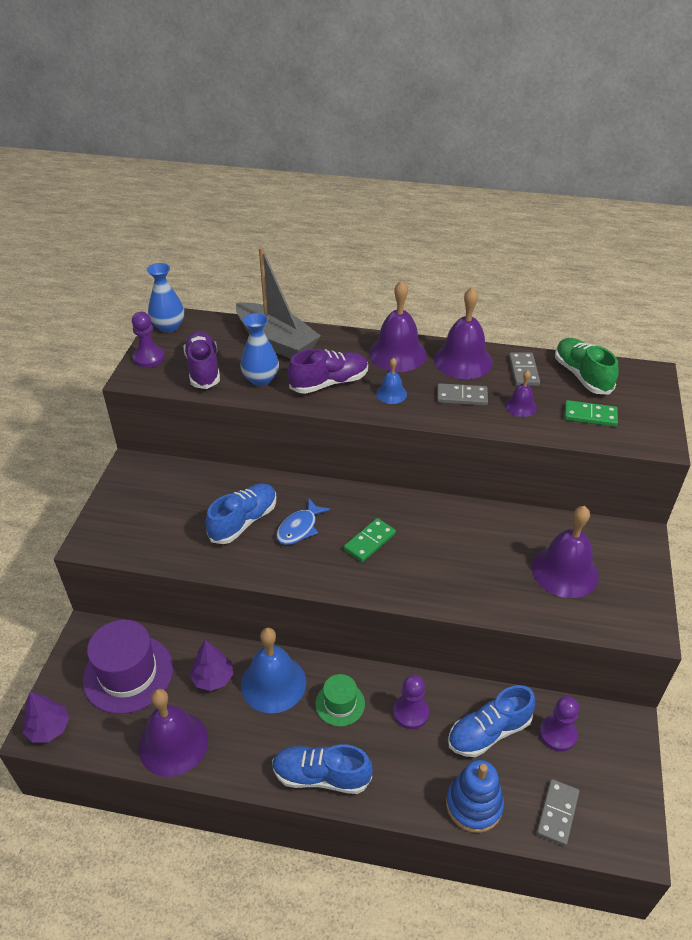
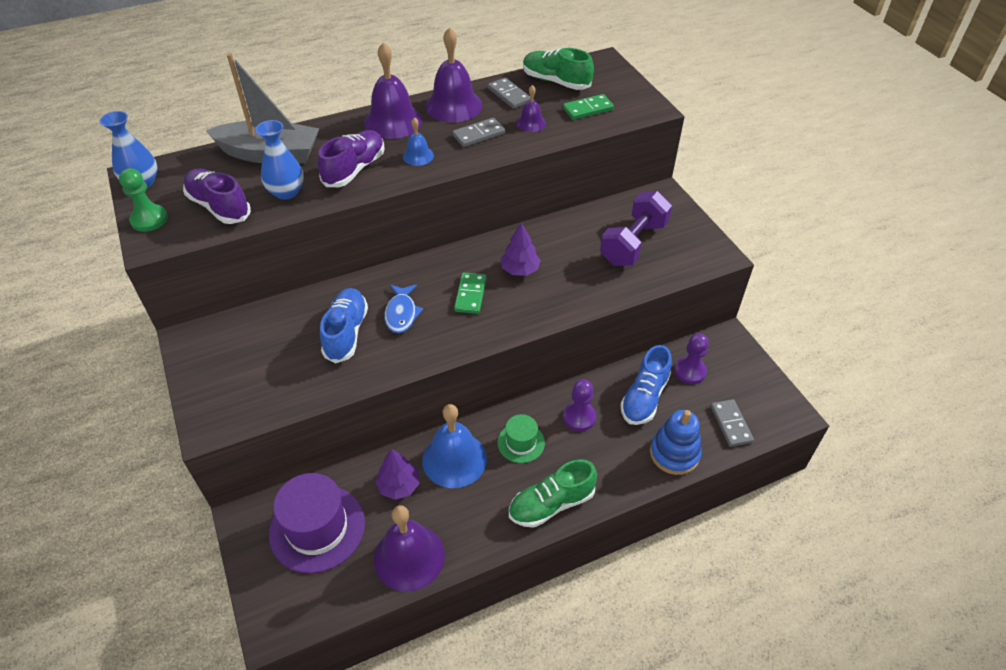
camera: 35 degrees left, 5 degrees up
purple tree [22,691,69,742] -> purple tree moved to [501,222,541,276]
purple pawn [132,312,165,368] -> green pawn [119,168,168,232]
blue shoe [272,744,373,794] -> green shoe [509,459,597,528]
purple bell [532,506,599,598] -> purple dumbbell [600,191,672,266]

